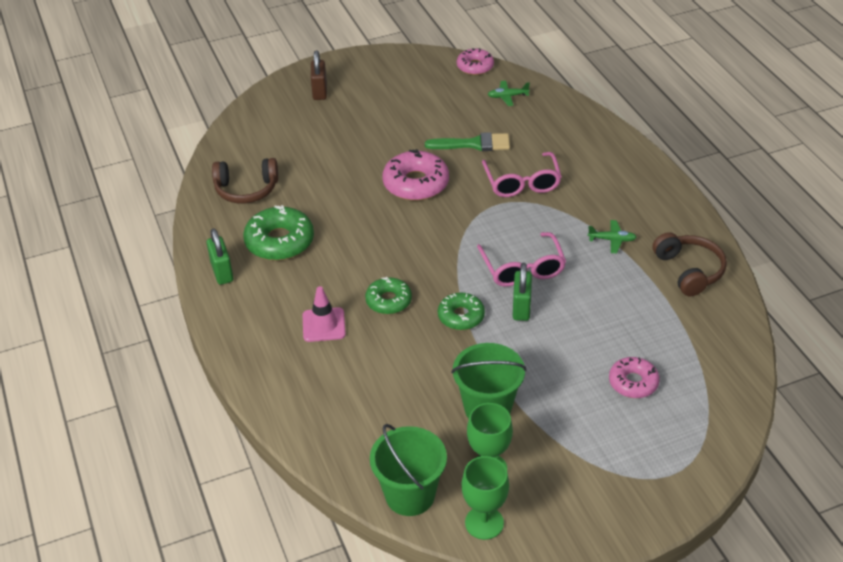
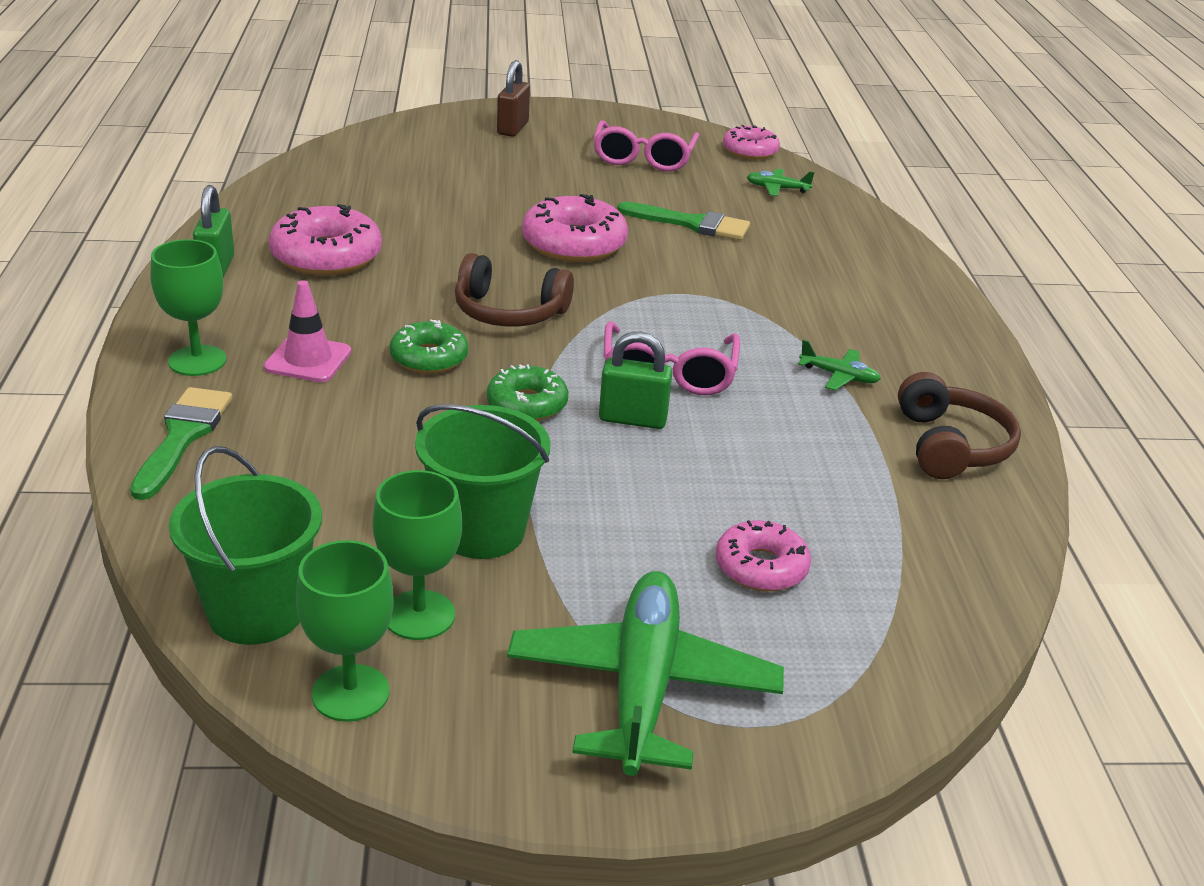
camera: 15 degrees right, 10 degrees down
brown headphones [212,158,278,204] -> brown headphones moved to [455,253,574,327]
green donut [243,205,314,261] -> pink donut [269,204,382,276]
pink glasses [482,152,562,197] -> pink glasses moved to [593,120,699,171]
green padlock [513,263,532,321] -> green padlock turned 75 degrees clockwise [599,332,672,429]
none -> green brush [130,387,232,500]
none -> green goblet [151,239,226,376]
none -> green plane [507,571,784,776]

